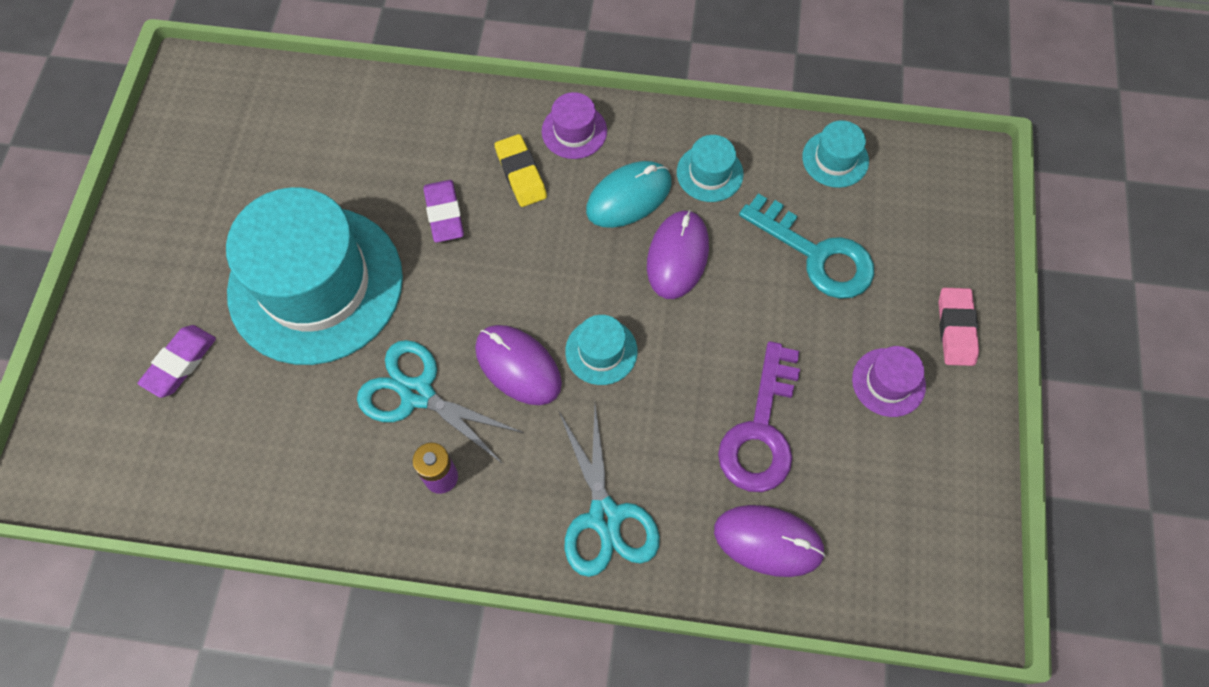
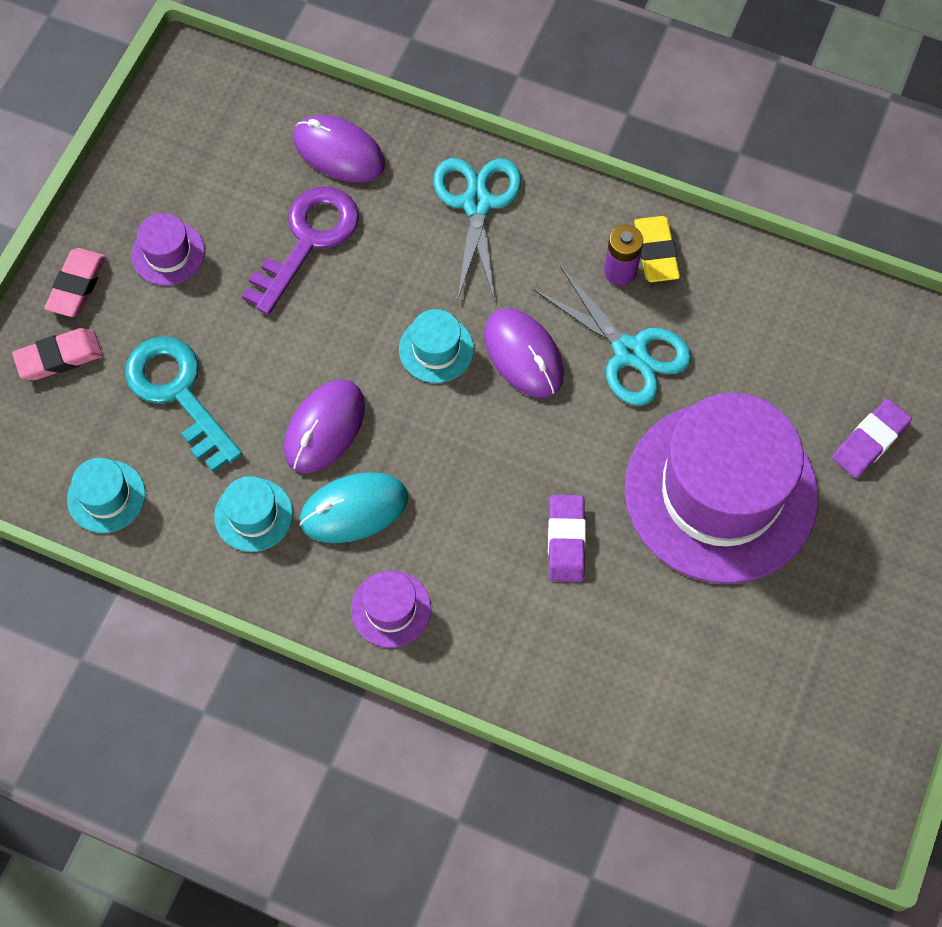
camera: 165 degrees left, 0 degrees up
turquoise hat [226,187,403,365] -> purple hat [625,393,818,584]
yellow eraser [495,134,547,207] -> yellow eraser moved to [634,216,680,282]
none -> pink eraser [12,328,103,380]

